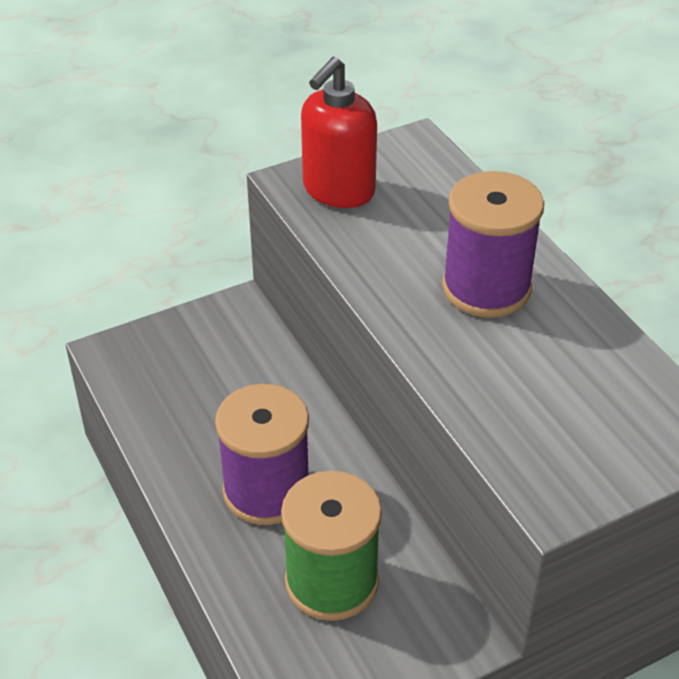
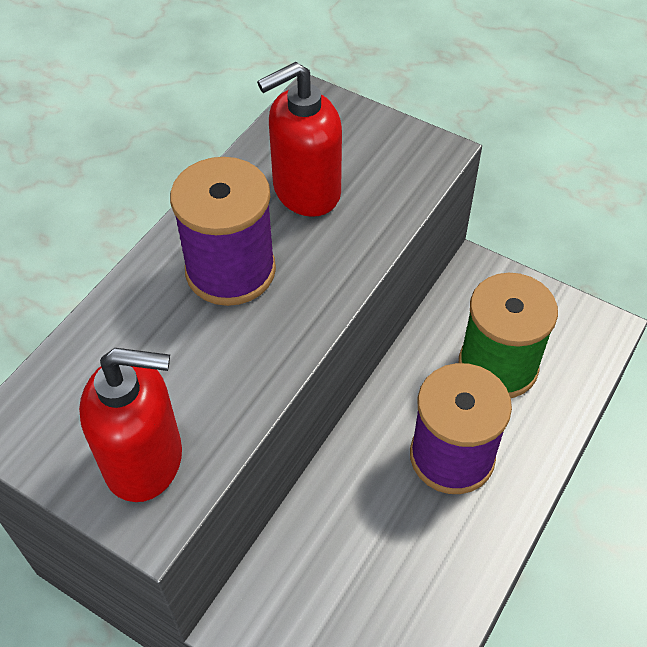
camera: 120 degrees left, 10 degrees up
none -> red soap dispenser [257,62,342,217]

